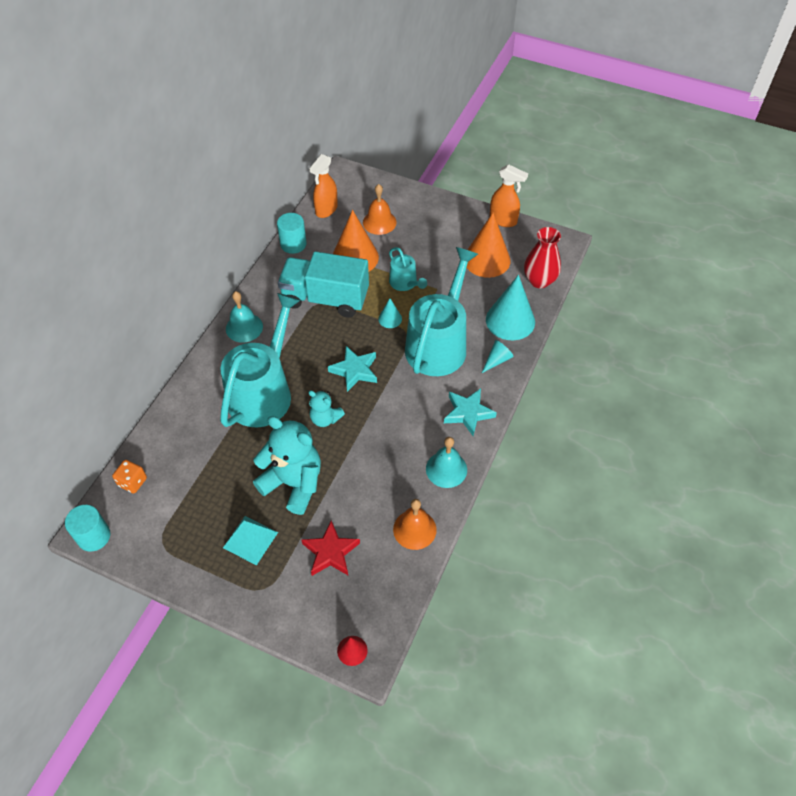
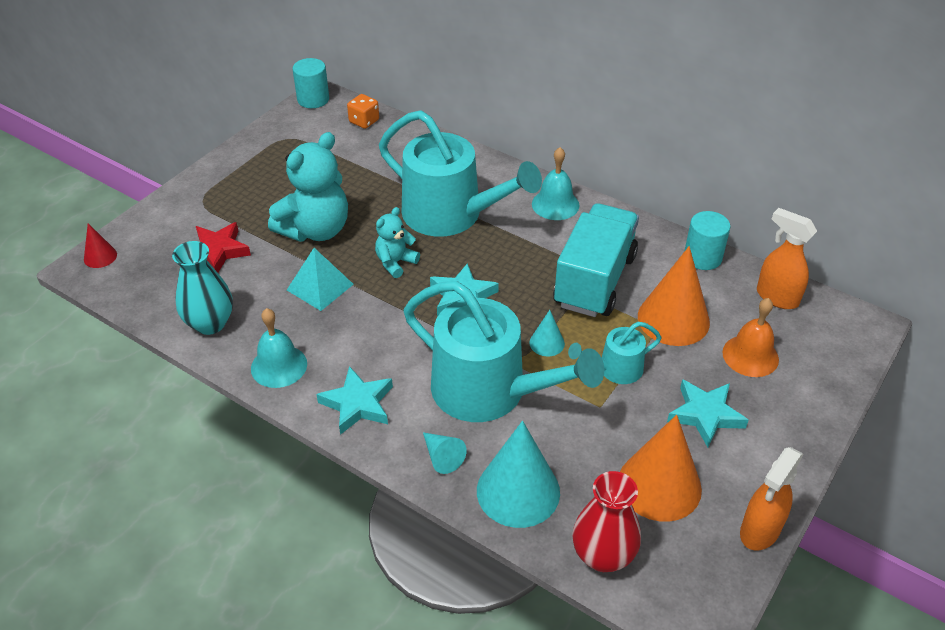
camera: 100 degrees right, 10 degrees down
turquoise pyramid [223,516,278,566] -> turquoise pyramid moved to [287,248,354,311]
orange bell [393,499,437,550] -> turquoise vase [172,241,233,335]
none -> turquoise star [667,379,748,447]

